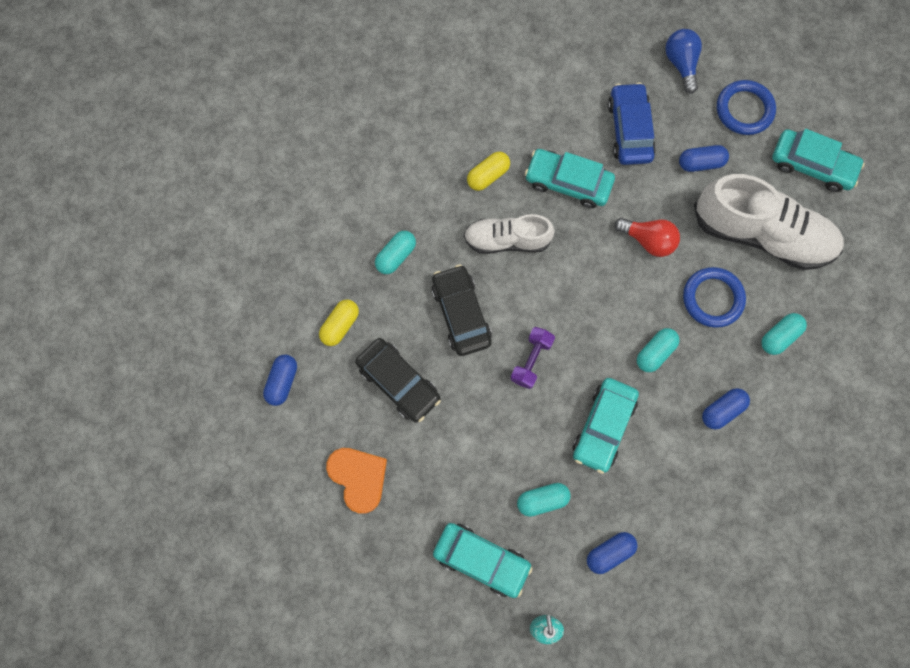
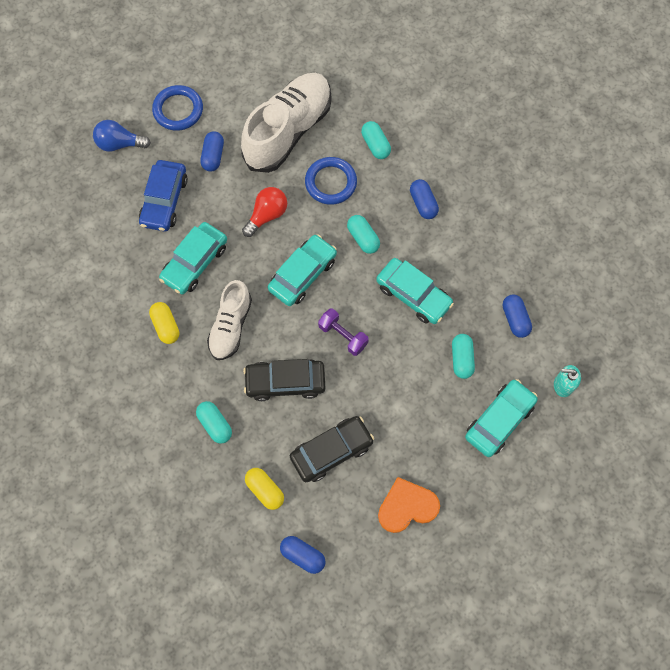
camera: 75 degrees left, 5 degrees down
blue car [608,82,656,165] -> blue car turned 90 degrees counterclockwise [139,160,188,231]
turquoise car [772,129,865,192] -> turquoise car moved to [268,234,337,306]

